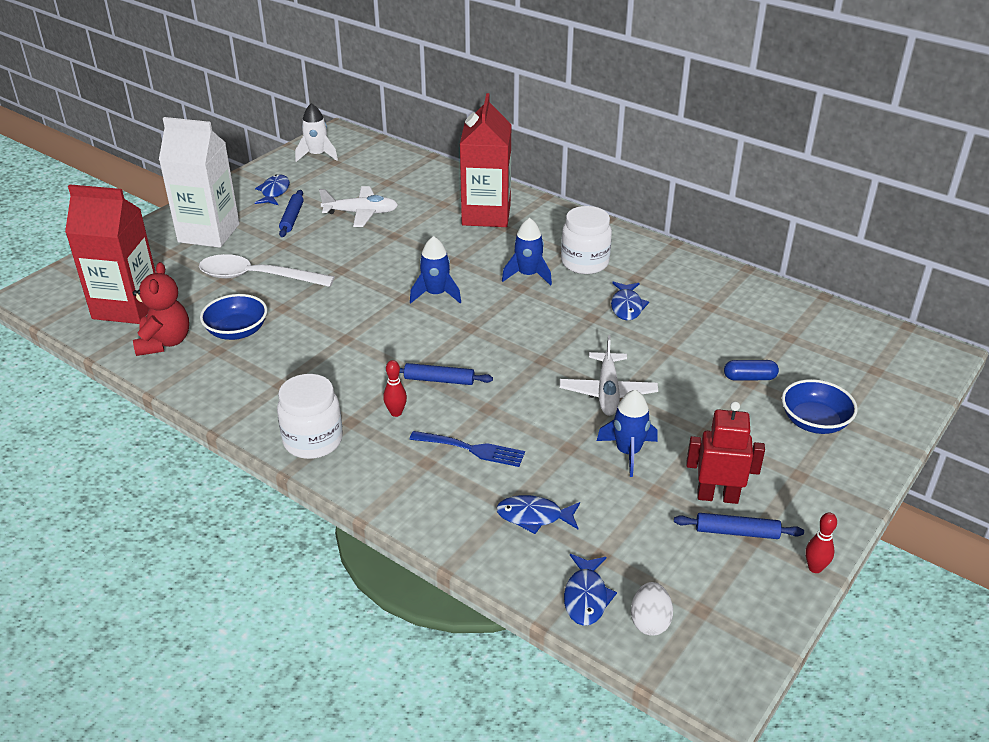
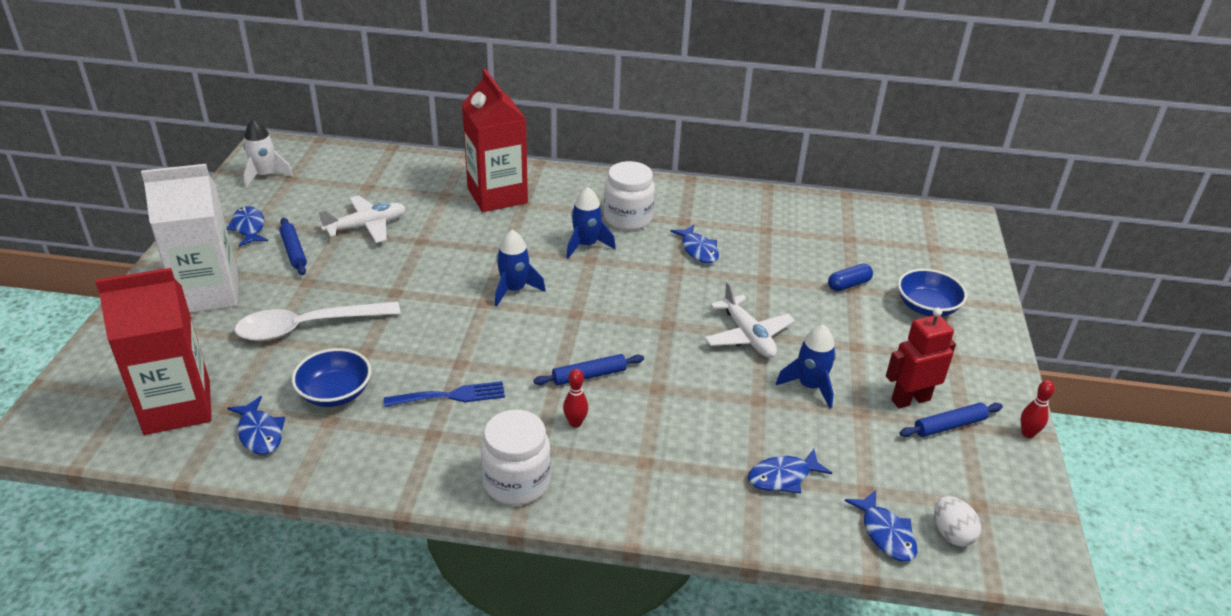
camera: 30 degrees left, 0 degrees up
red teddy bear [133,262,189,356] -> blue fish [227,396,285,455]
blue fork [409,431,525,467] -> blue fork moved to [384,381,505,407]

